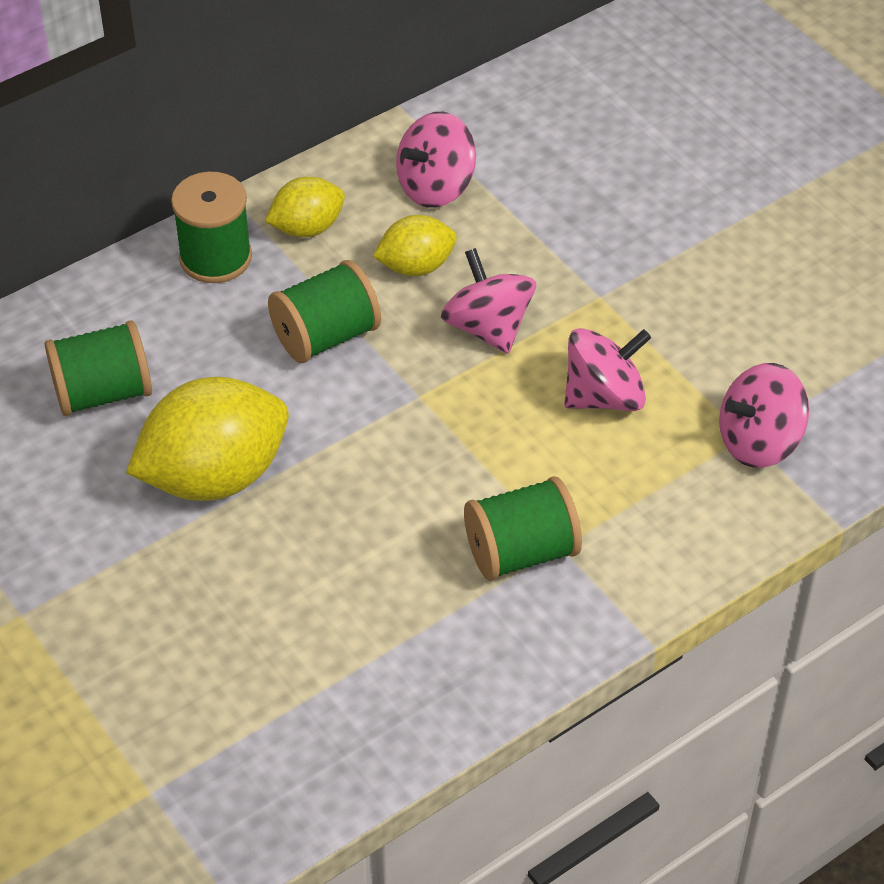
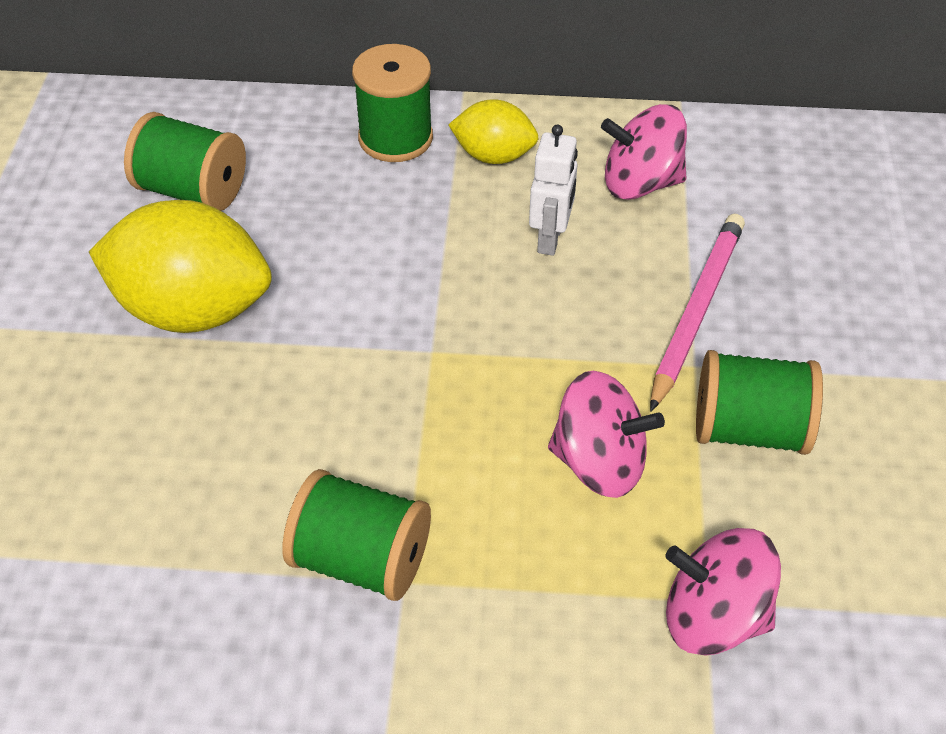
camera: 40 degrees right, 0 degrees up
green spool [268,260,381,363] -> green spool moved to [696,350,823,455]
yellow lemon [373,215,457,276] -> white robot [529,124,578,256]
pink spinning top [441,248,536,354] -> none
none -> pink pencil [650,214,745,412]

